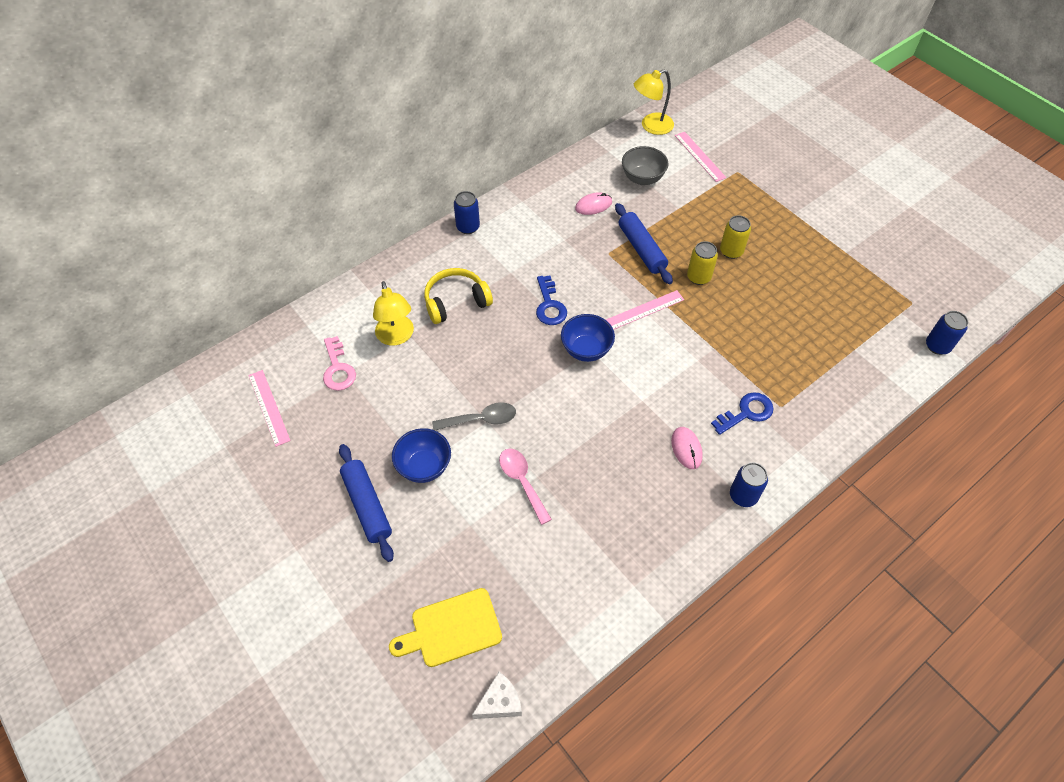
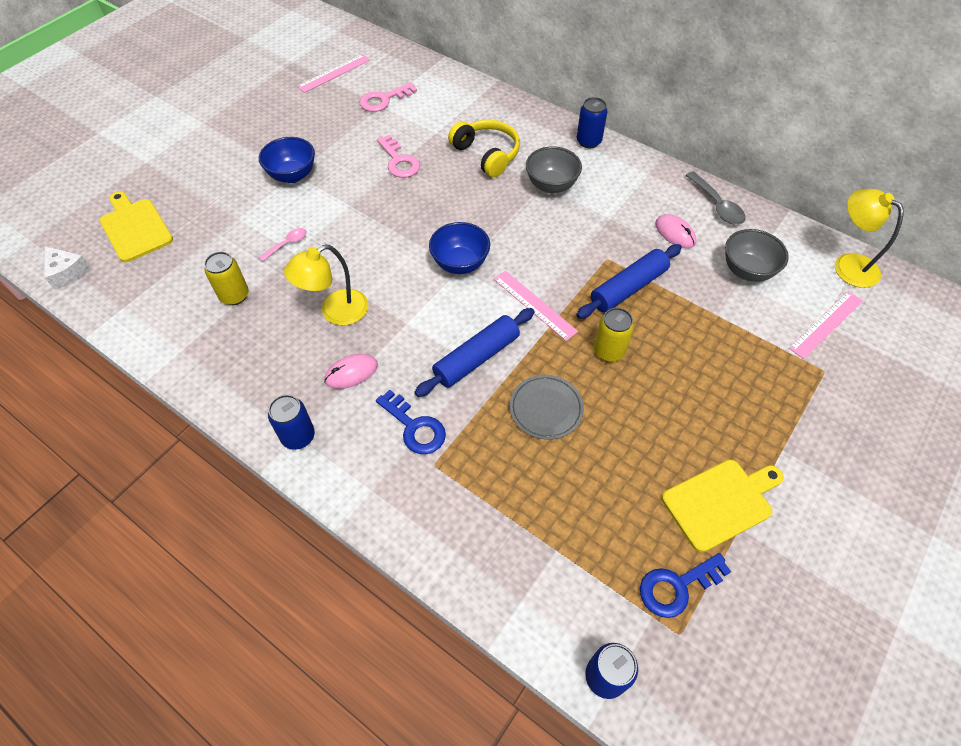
camera: 75 degrees right, 0 degrees up
blue rolling pin [339,444,394,562] -> blue rolling pin moved to [414,308,535,397]
yellow lamp [373,281,414,346] -> yellow lamp moved to [284,245,368,325]
grey spoon [432,402,516,430] -> grey spoon moved to [686,171,745,225]
pink spoon [499,448,552,525] -> pink spoon [258,228,307,262], size x0.63
blue key [536,276,567,325] -> blue key moved to [640,553,731,618]
yellow can [720,215,751,259] -> yellow can moved to [204,252,249,305]
none -> pink key [377,135,420,178]
none -> grey plate [510,375,584,440]
none -> grey bowl [526,146,582,193]
none -> yellow cutting board [662,460,784,552]

